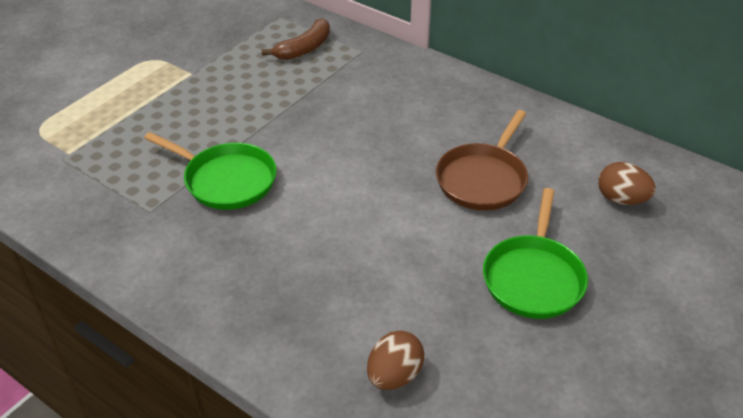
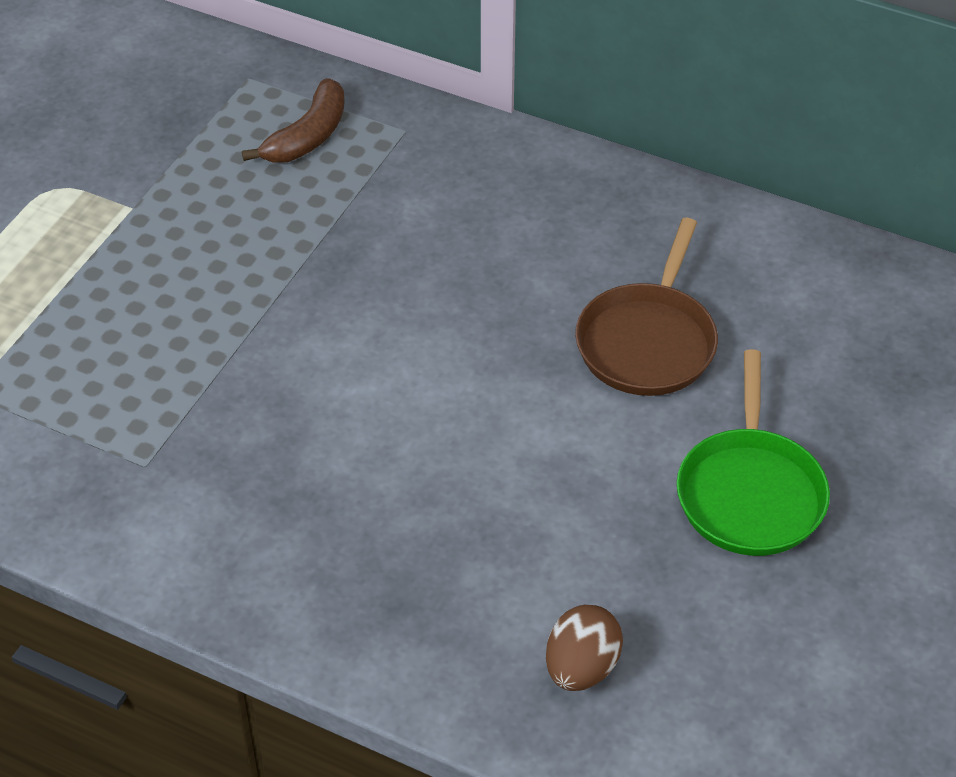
camera: 10 degrees left, 5 degrees up
green pan [144,132,277,210] -> none
brown egg [598,162,656,205] -> none

